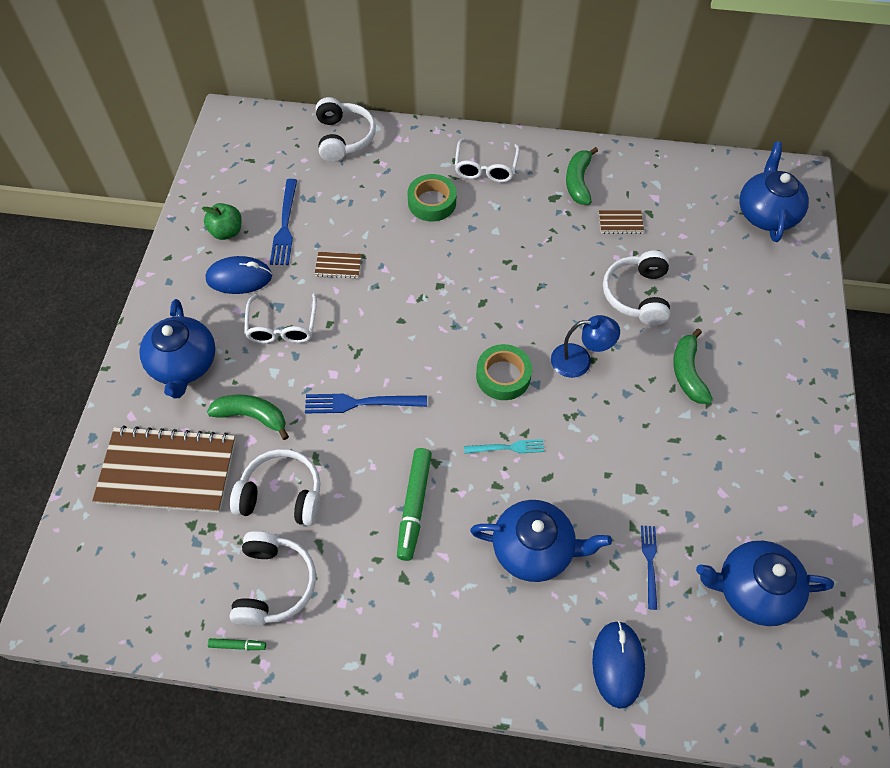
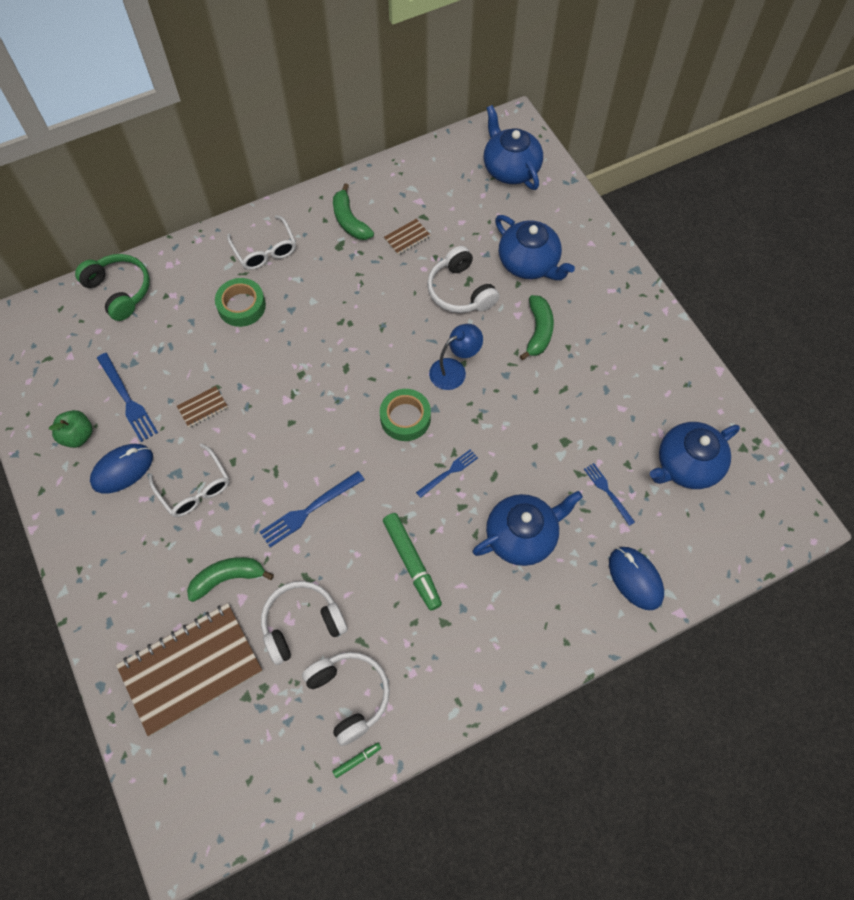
camera: 35 degrees left, 5 degrees up
blue teapot [139,299,215,399] -> blue teapot moved to [495,215,575,280]
white headphones [316,97,376,162] -> green headphones [75,254,150,321]
turquoise fork [464,439,545,454] -> blue fork [416,449,478,498]
green banana [673,328,713,404] -> green banana turned 135 degrees counterclockwise [520,295,554,360]

